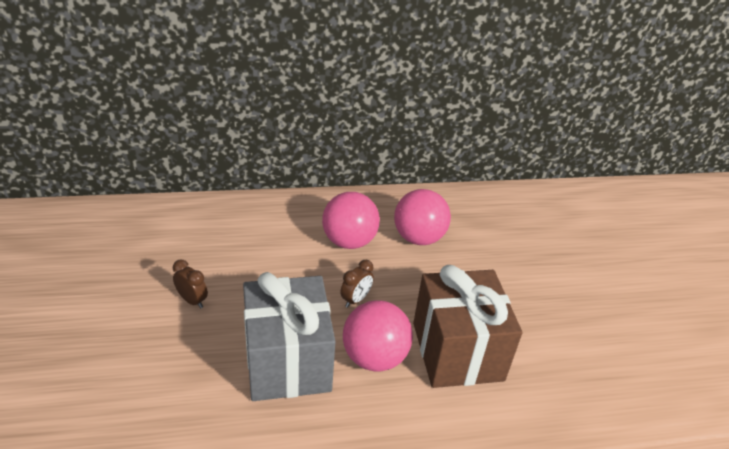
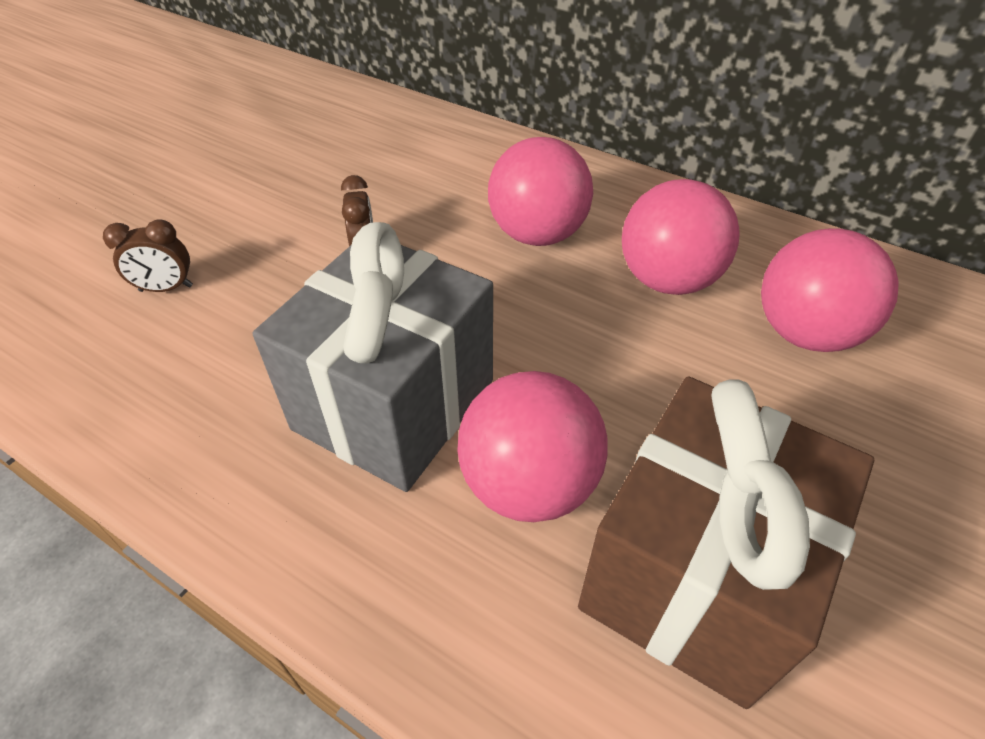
camera: 45 degrees right, 10 degrees up
brown clock [340,260,374,308] -> brown clock moved to [103,219,193,292]
none -> pink ball [488,137,593,246]

